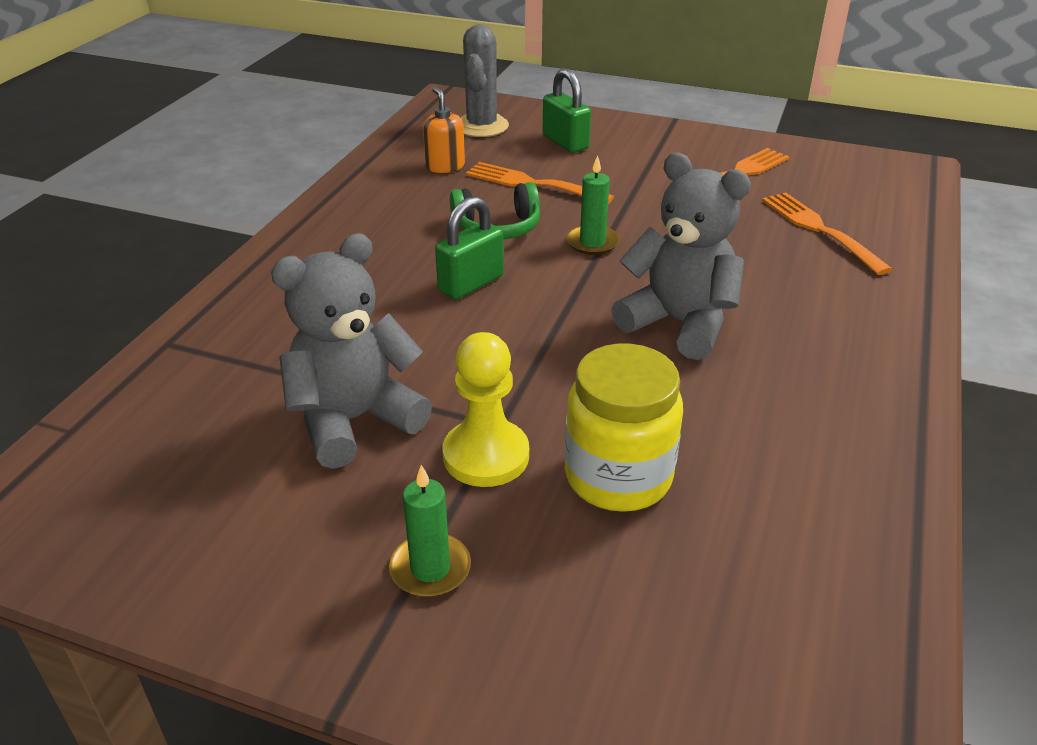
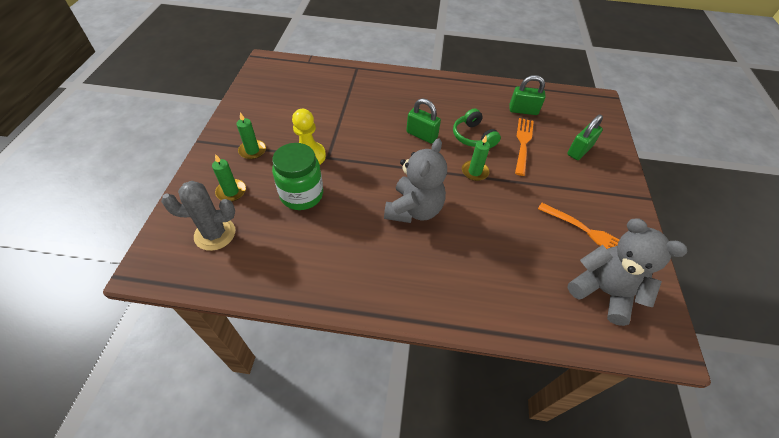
camera: 75 degrees right, 15 degrees up
grey teddy bear [271,233,432,469] -> grey teddy bear moved to [567,218,687,326]
orange soap dispenser [423,87,465,173] -> green padlock [509,75,546,115]
grey cactus [461,24,509,137] -> grey cactus moved to [161,181,235,251]
yellow jar [565,344,683,512] -> green jar [272,143,323,210]
orange fork [762,192,892,275] -> none
none -> green candle [212,154,246,202]

